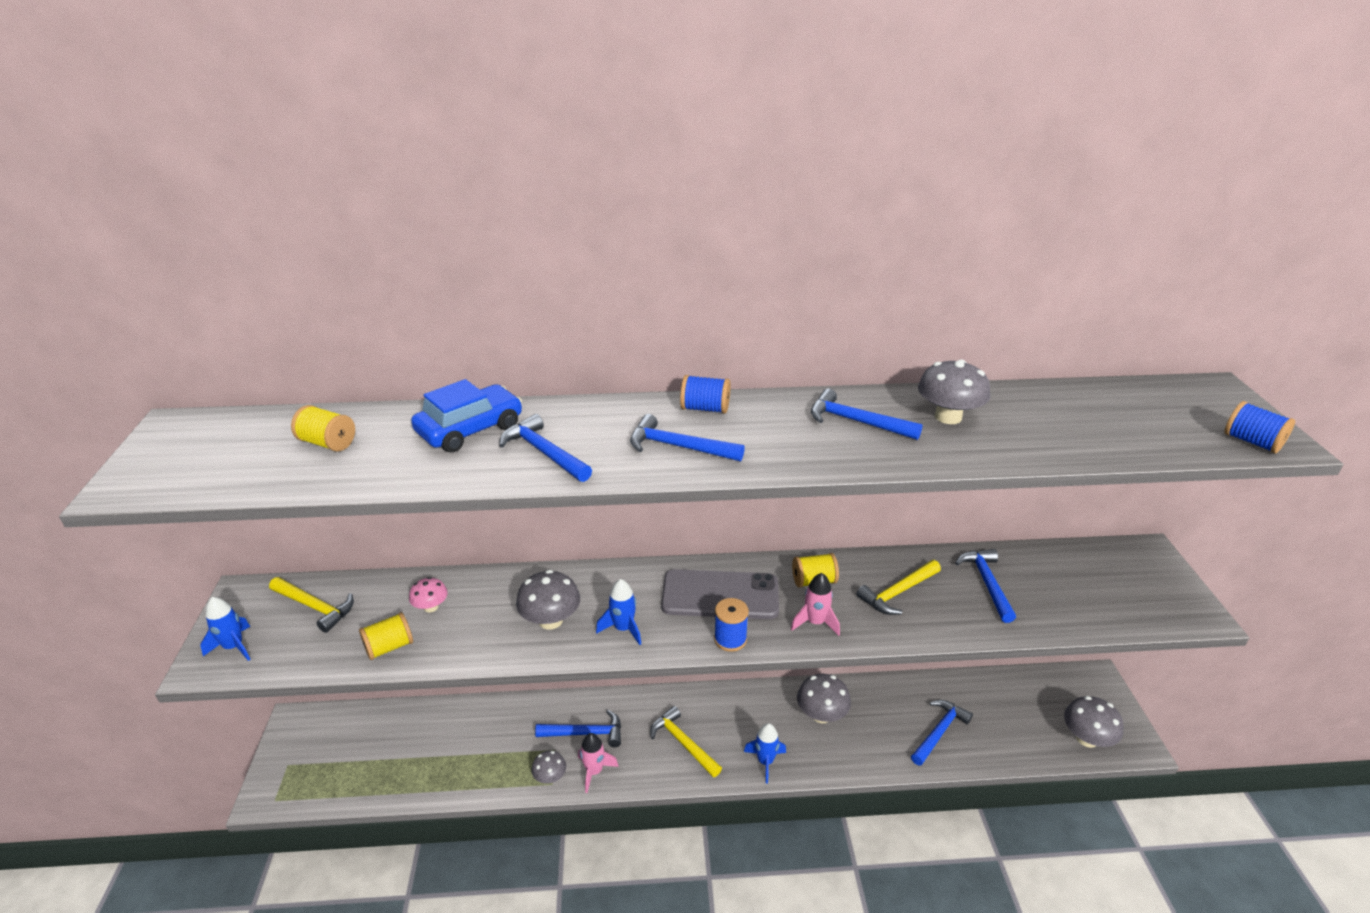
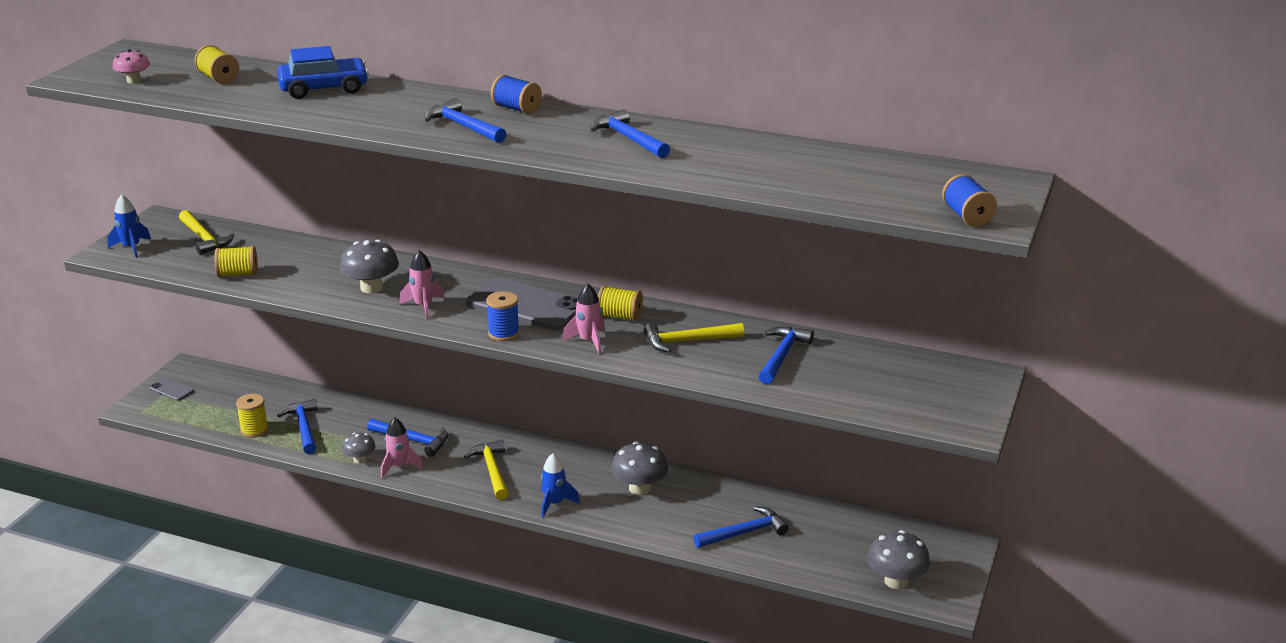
camera: 25 degrees right, 5 degrees down
pink mushroom [409,577,448,613] -> pink mushroom moved to [113,49,150,83]
blue hammer [499,414,592,482] -> blue hammer moved to [277,399,318,454]
blue rocket [596,579,641,645] -> pink rocket [400,250,445,319]
grey mushroom [918,360,990,424] -> none
none -> grey phone [150,378,194,401]
none -> yellow spool [236,394,268,438]

